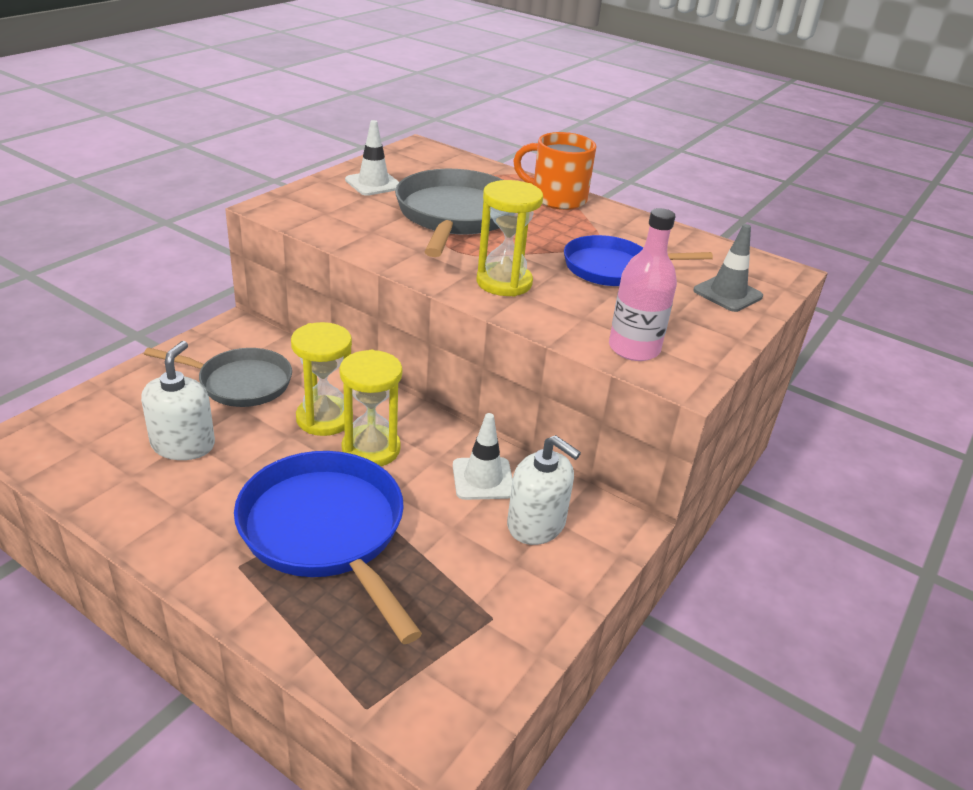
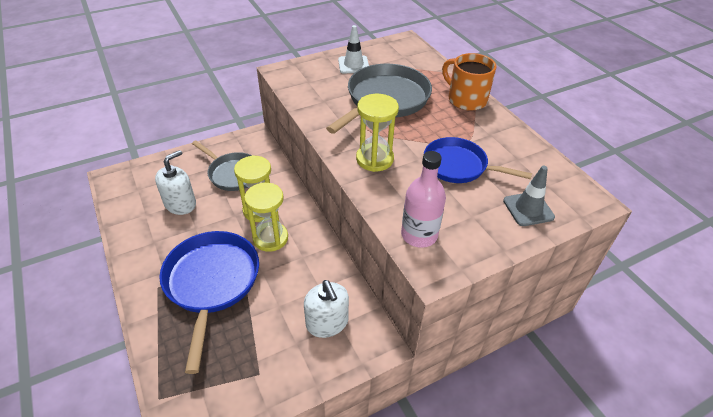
camera: 30 degrees right, 10 degrees up
white traffic cone [453,413,513,500] -> none

